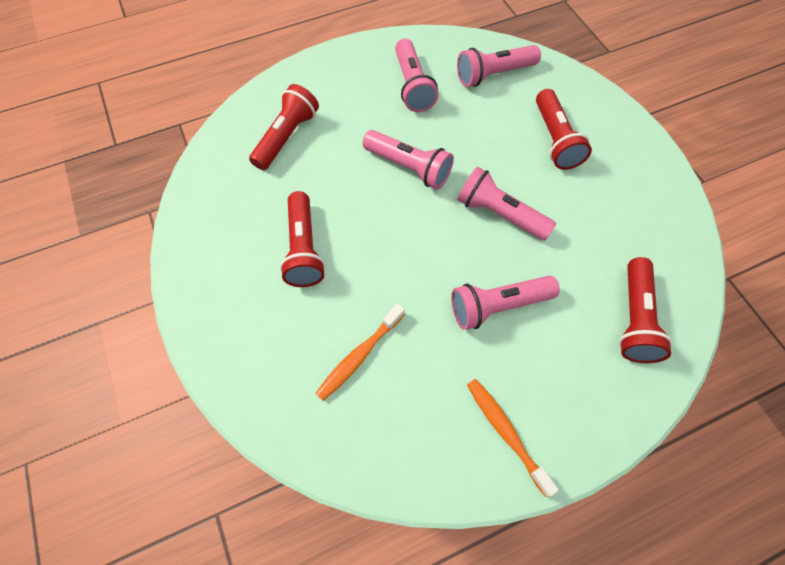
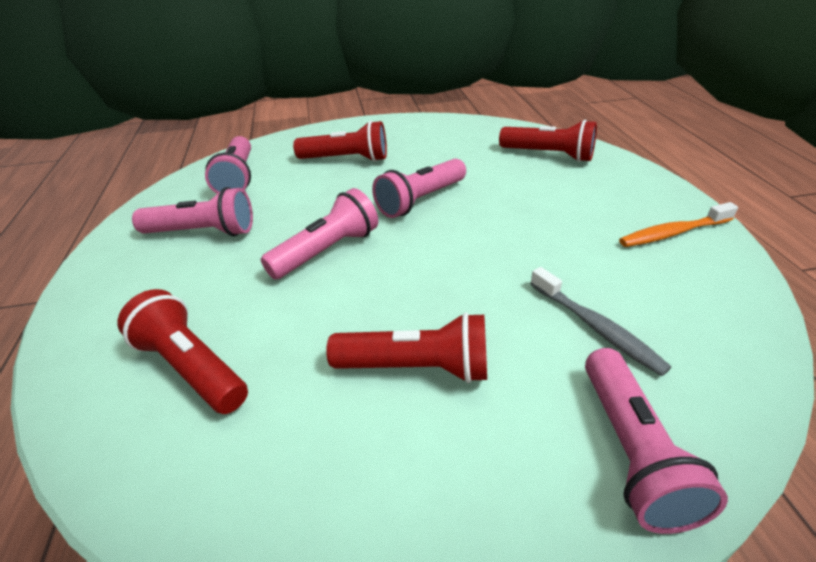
camera: 75 degrees left, 25 degrees down
orange toothbrush [315,304,405,401] -> grey toothbrush [530,267,672,376]
pink flashlight [451,276,560,330] -> pink flashlight moved to [585,348,728,534]

